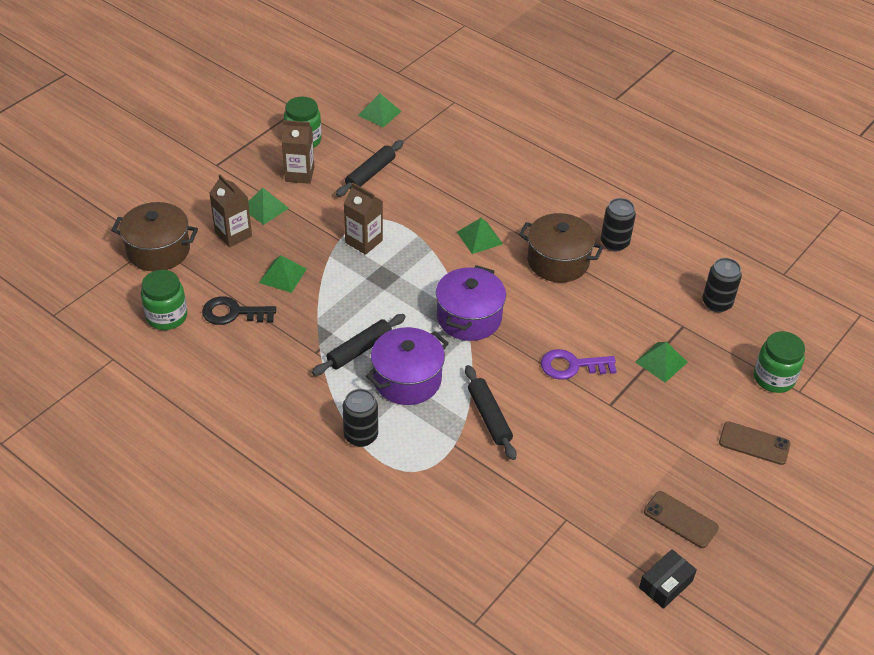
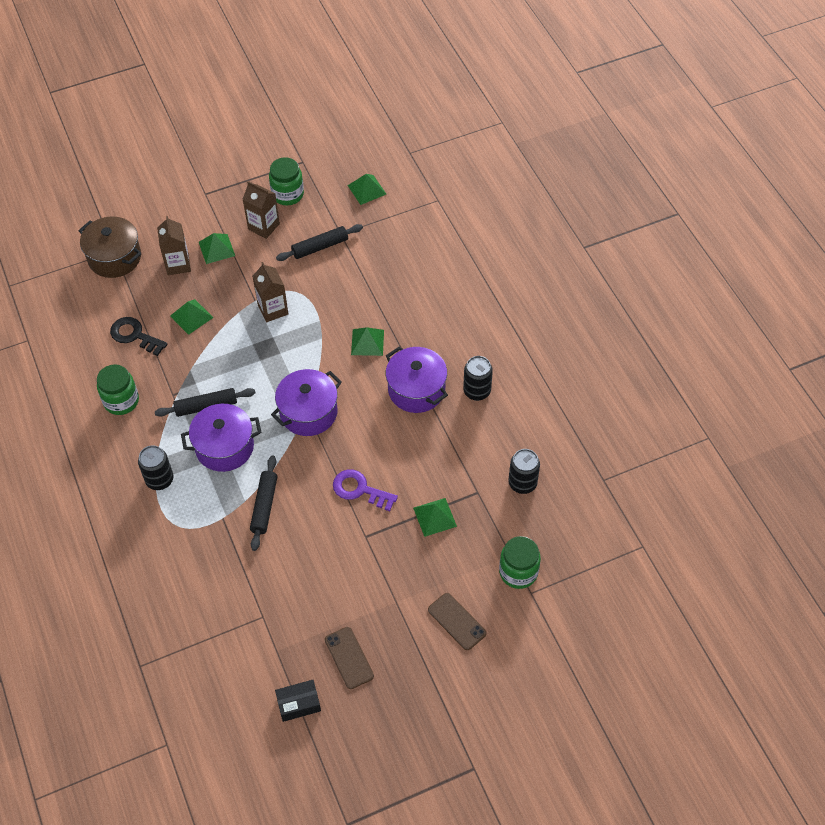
camera: 30 degrees right, 10 degrees up
green jar [141,270,187,330] -> green jar moved to [97,364,139,415]
brown pot [519,213,604,283] -> purple pot [386,347,448,413]

